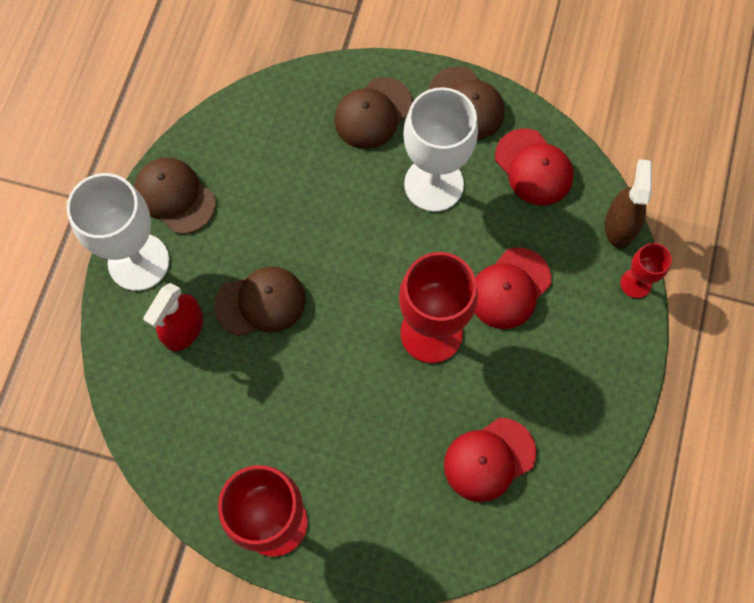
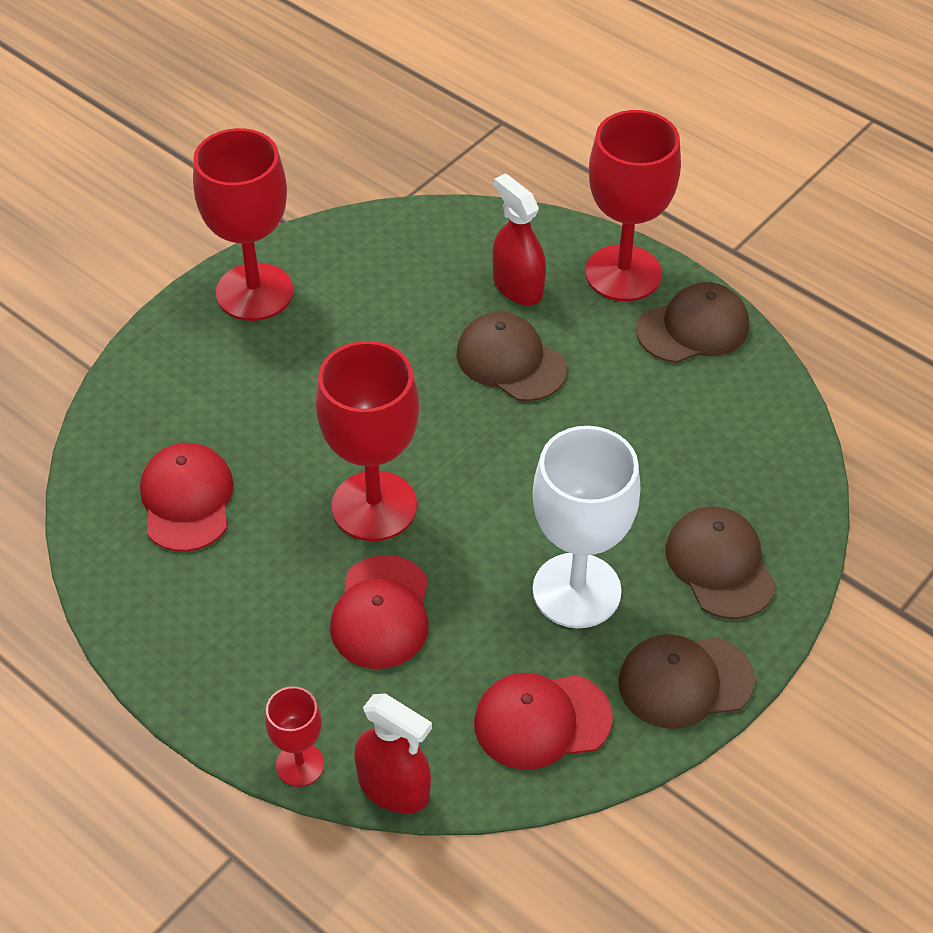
camera: 115 degrees right, 20 degrees down
white goblet [66,173,169,291] -> red goblet [585,110,681,301]
brown cap [214,267,306,336] -> brown cap turned 120 degrees clockwise [456,312,567,401]
red cap [474,248,551,329] -> red cap turned 150 degrees counterclockwise [330,555,429,669]
brown spray bottle [605,159,652,248] -> red spray bottle [354,693,432,813]

